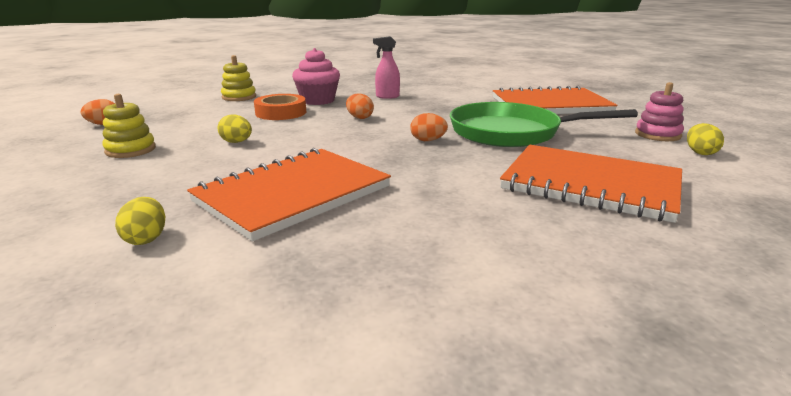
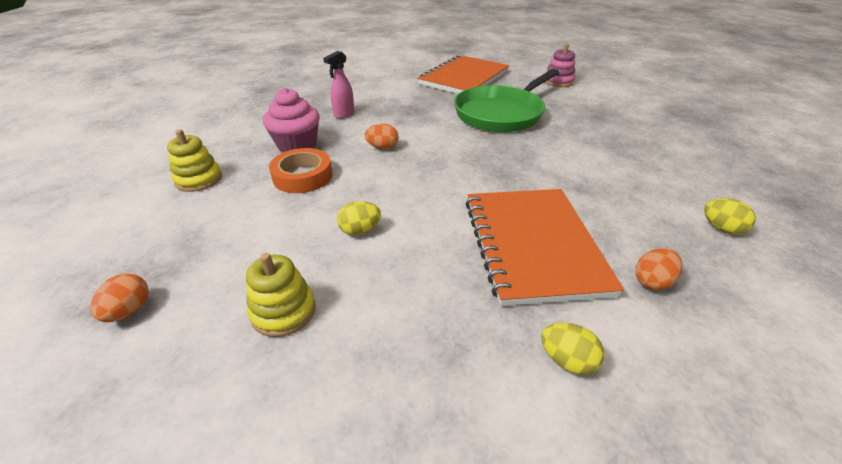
camera: 50 degrees left, 15 degrees up
orange egg [410,113,448,141] -> orange egg moved to [635,248,683,290]
orange notebook [500,145,682,223] -> none
yellow egg [687,123,724,155] -> yellow egg moved to [704,198,756,234]

